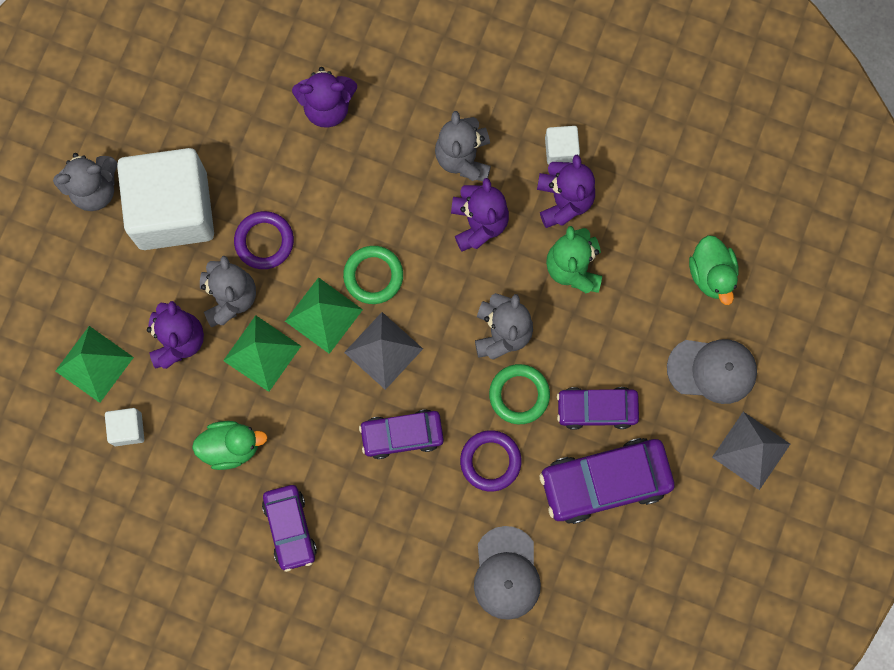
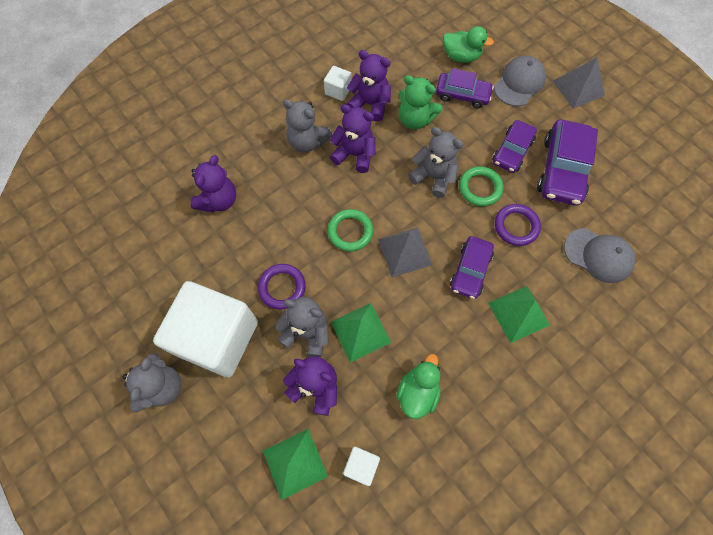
camera: 60 degrees left, 10 degrees down
purple car [262,485,317,572] -> purple car moved to [436,68,494,108]
green pyramid [285,277,363,354] -> green pyramid moved to [488,286,550,343]

